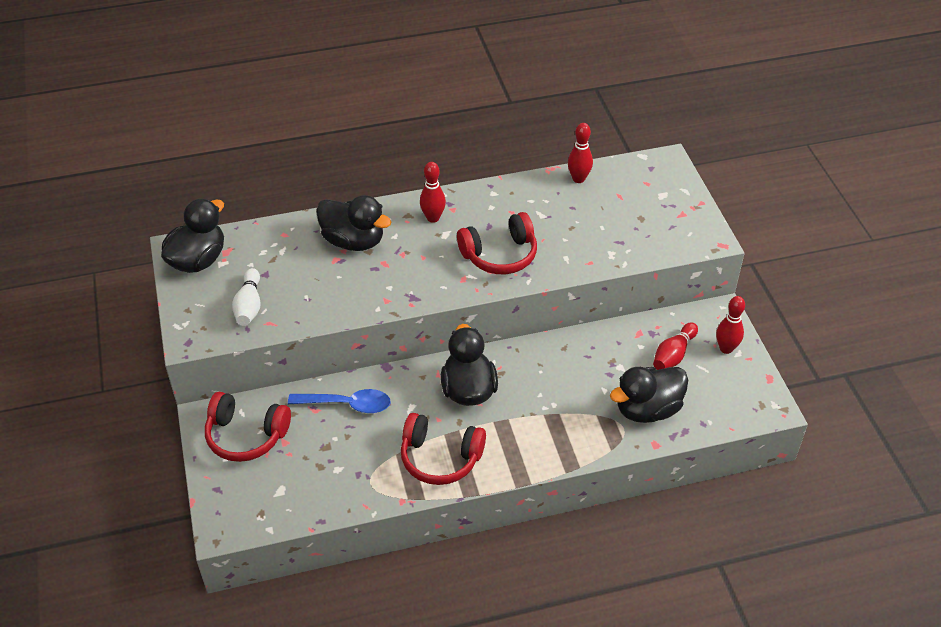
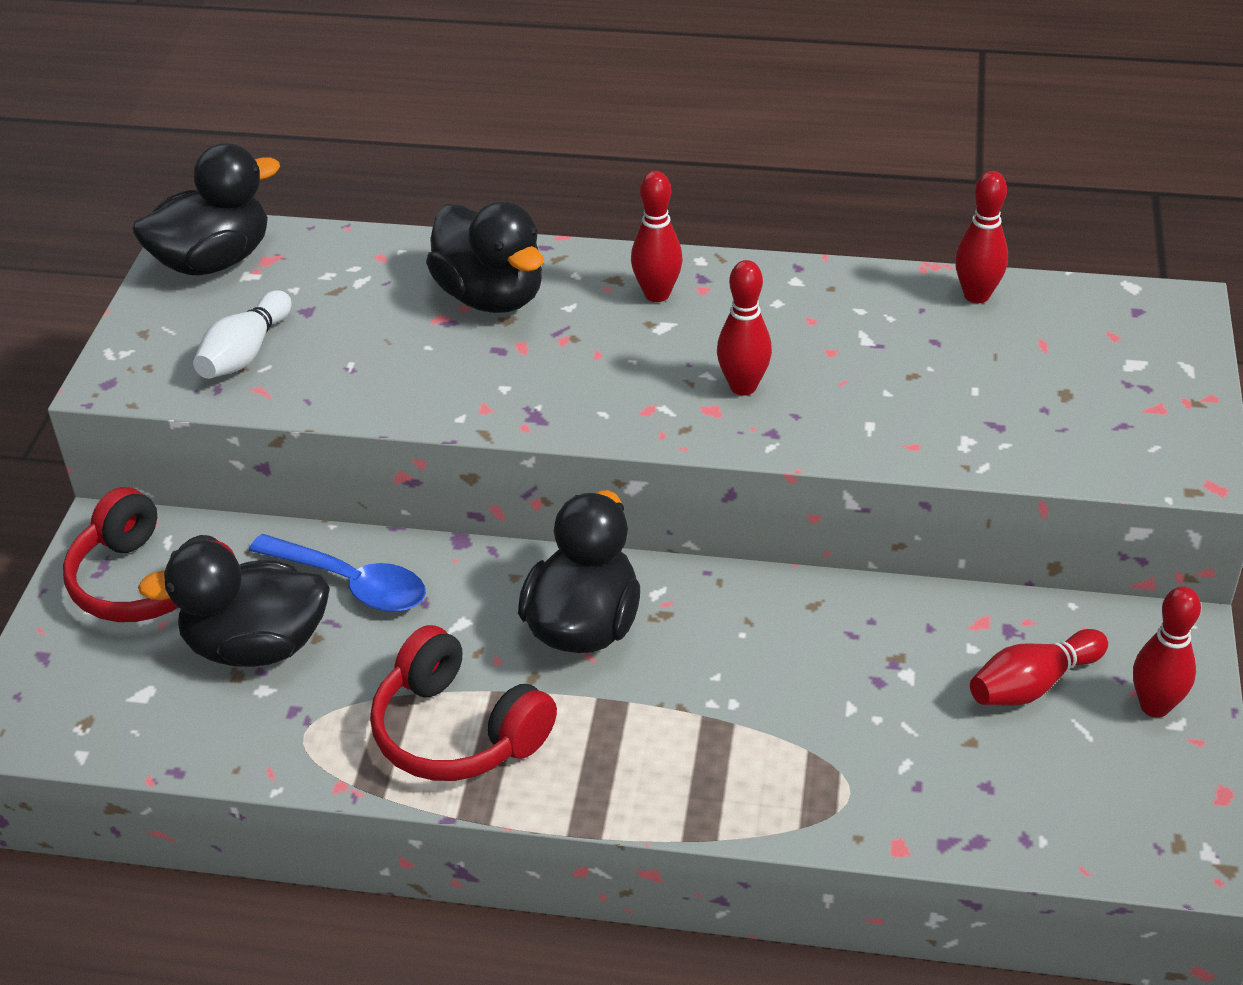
camera: 25 degrees right, 5 degrees down
red headphones [457,212,537,274] -> red bowling pin [717,260,772,396]
black duck [610,367,688,423] -> black duck moved to [138,540,330,667]

